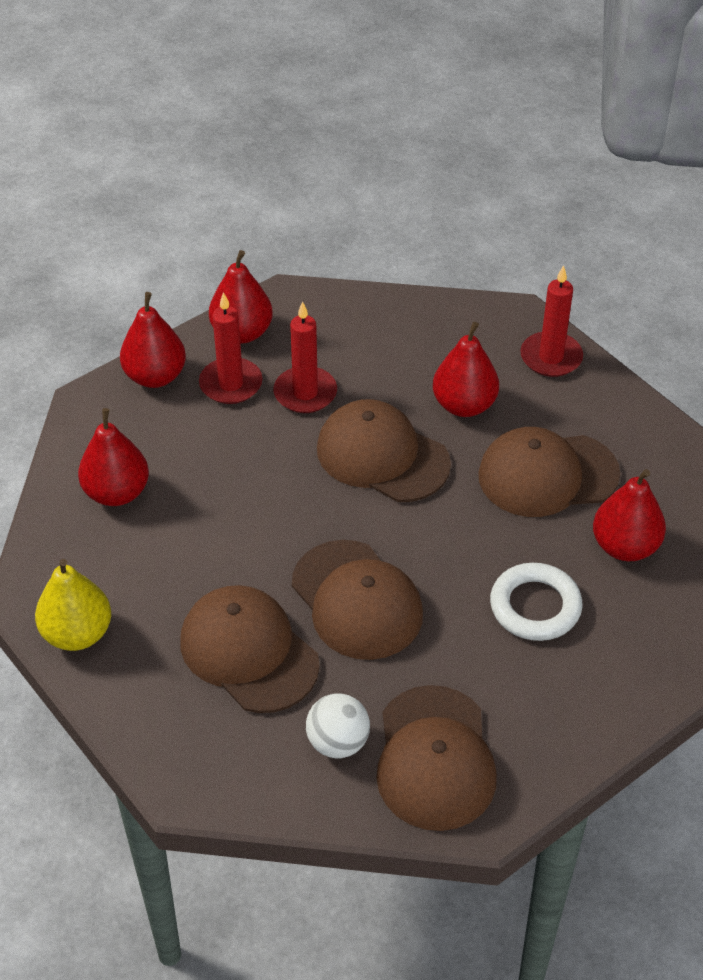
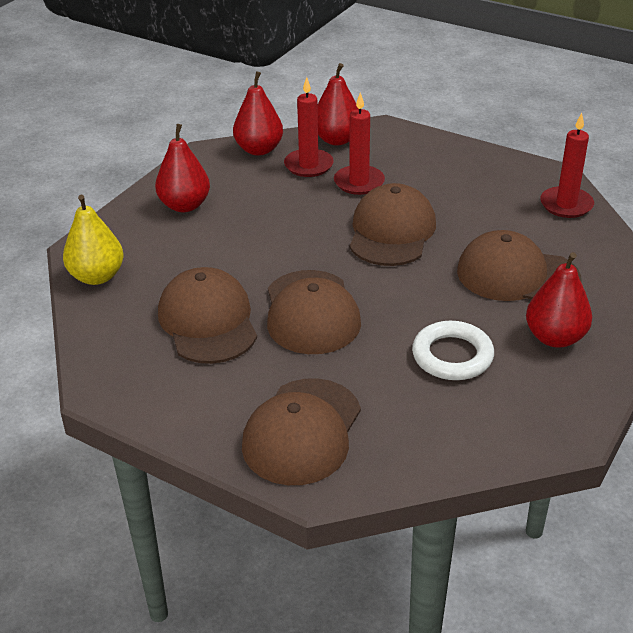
camera: 25 degrees right, 10 degrees down
white ball [306,693,370,758] -> none
brown cap [317,399,451,502] -> brown cap turned 45 degrees clockwise [349,183,436,266]
red pear [433,322,499,417] -> none

